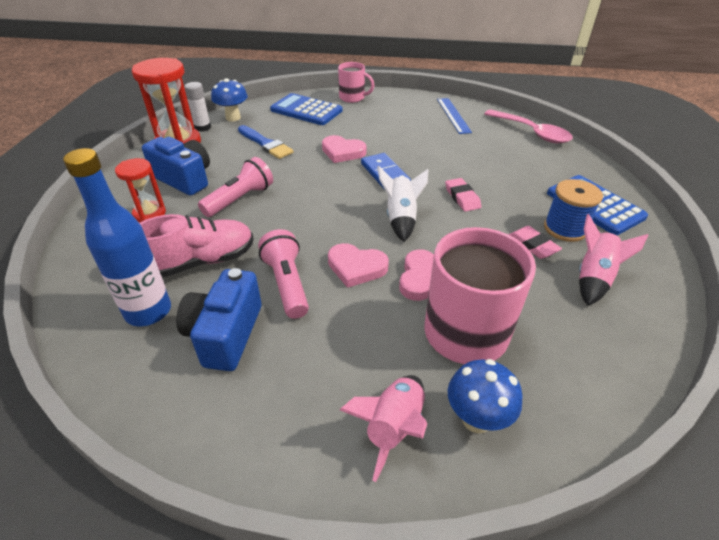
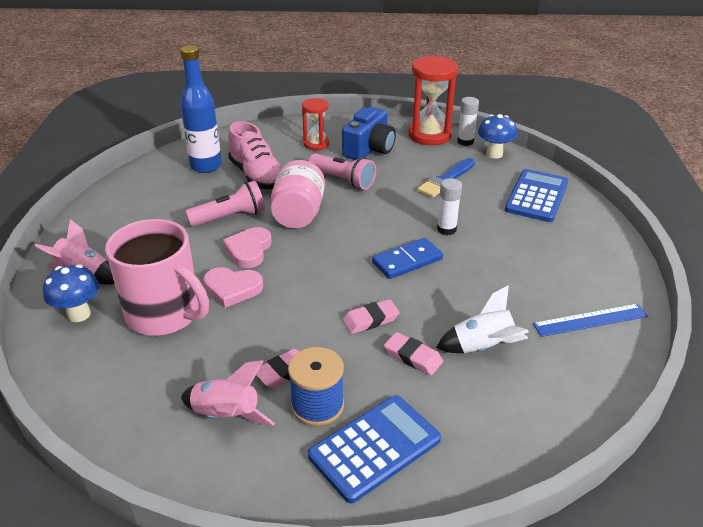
camera: 85 degrees right, 5 degrees down
blue camera [176,268,262,371] -> none
pink heart [322,135,367,163] -> white glue stick [437,178,462,235]
pink mug [338,62,375,103] -> none
white rocket [377,166,428,242] -> white rocket moved to [436,285,529,353]
pink spoon [484,110,573,143] -> none
none -> pink jar [270,160,325,229]
none -> pink eraser [384,332,443,375]

